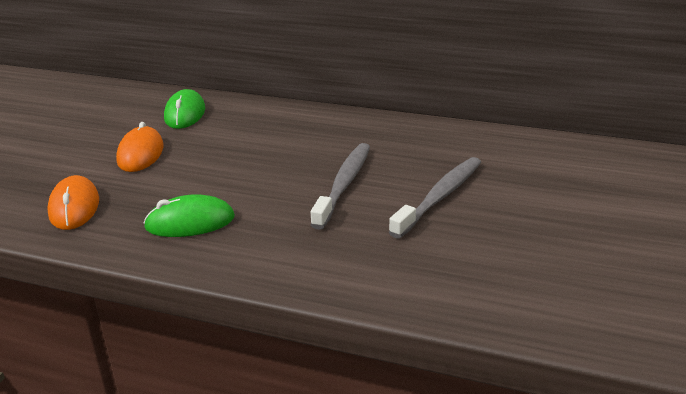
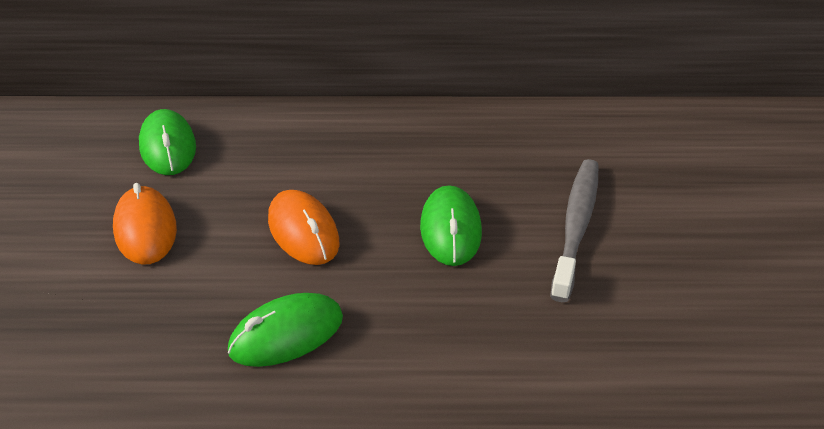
camera: 20 degrees left, 10 degrees up
orange mouse [47,175,99,230] -> orange mouse moved to [268,190,340,265]
grey toothbrush [311,143,370,230] -> green mouse [420,185,482,266]

